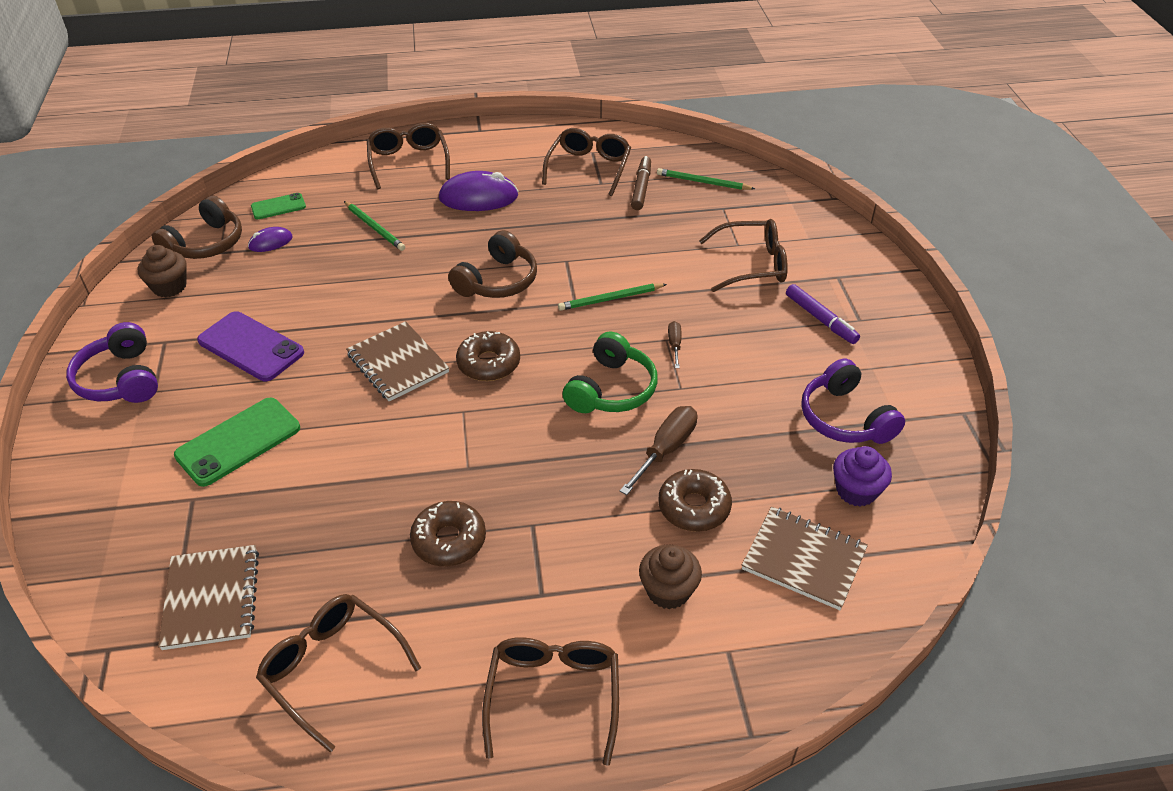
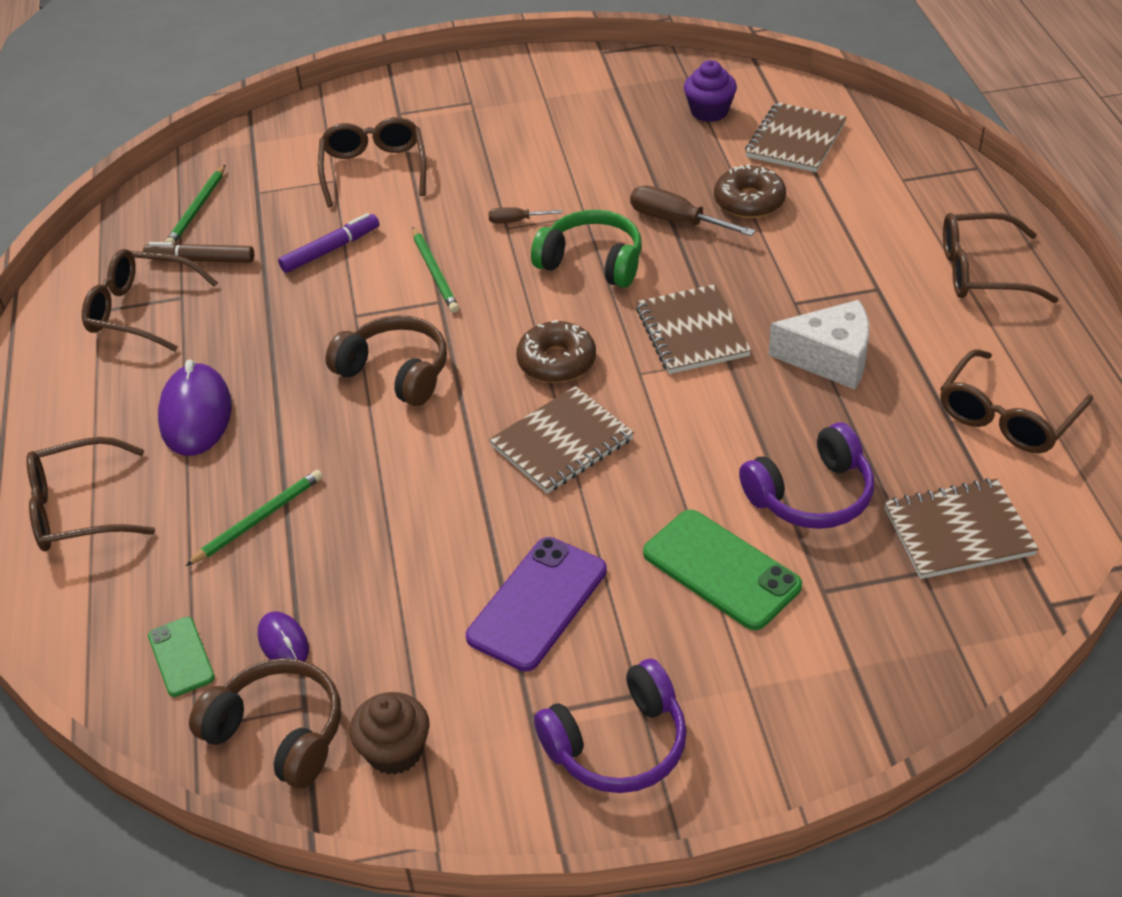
camera: 90 degrees left, 0 degrees up
brown donut [410,501,486,566] -> white cheese [769,300,869,389]
brown cupcake [639,545,702,609] -> none
purple marker [786,284,860,344] -> purple marker moved to [278,213,379,273]
purple headphones [801,358,905,444] -> purple headphones moved to [739,422,874,529]
none -> brown notebook [636,284,751,374]

